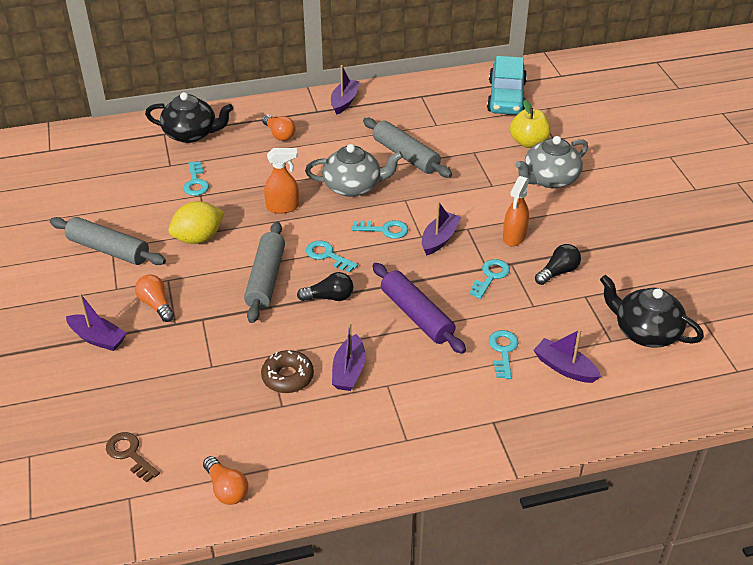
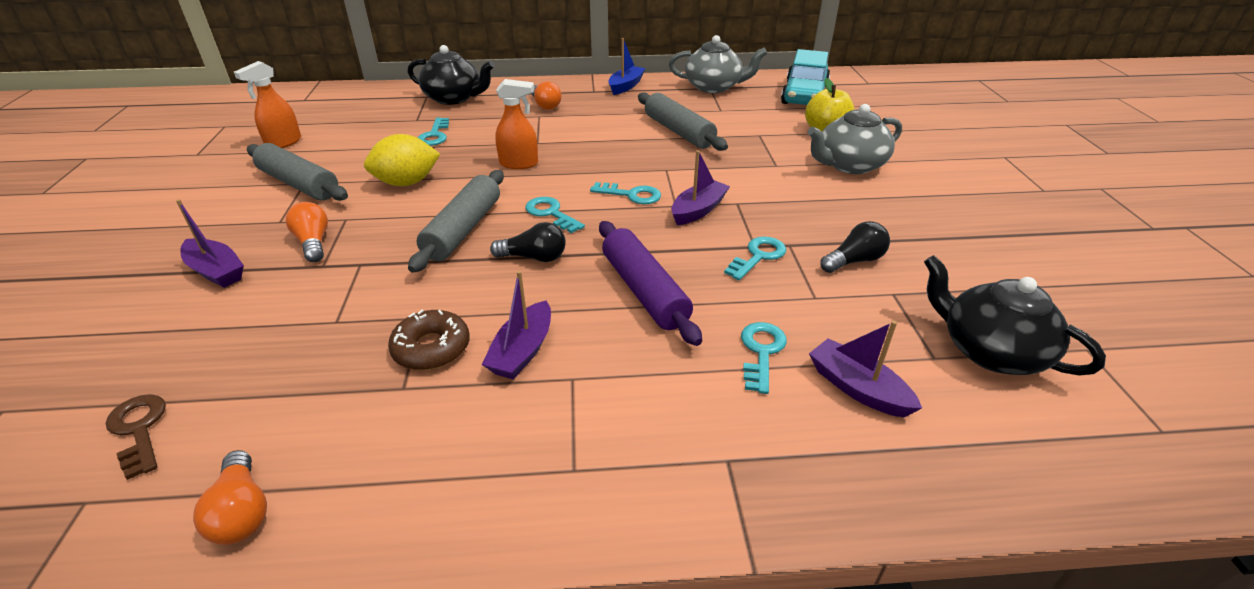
camera: 10 degrees right, 5 degrees down
grey teapot [305,144,403,197] -> grey teapot moved to [669,35,767,93]
purple boat [331,65,360,115] -> blue boat [608,38,646,95]
orange spray bottle [503,176,529,246] -> orange spray bottle moved to [234,61,301,148]

